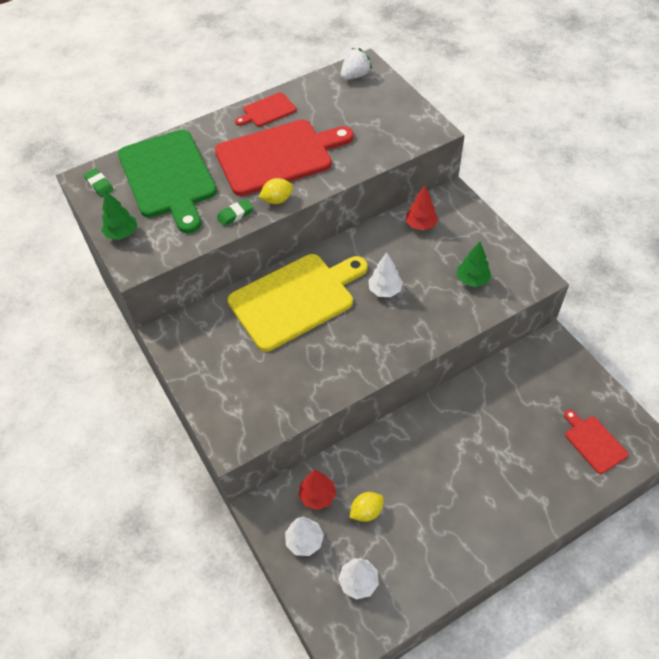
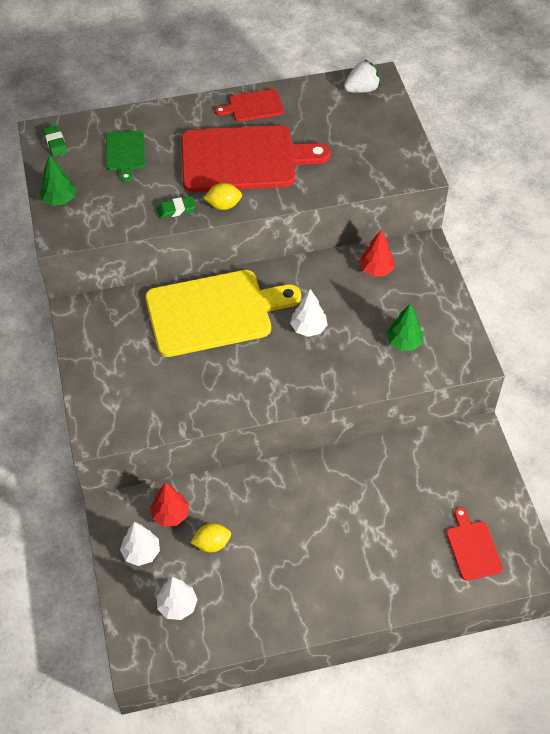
camera: 15 degrees right, 0 degrees up
green cutting board [118,130,217,233] -> green cutting board [106,130,145,182], size x0.47

